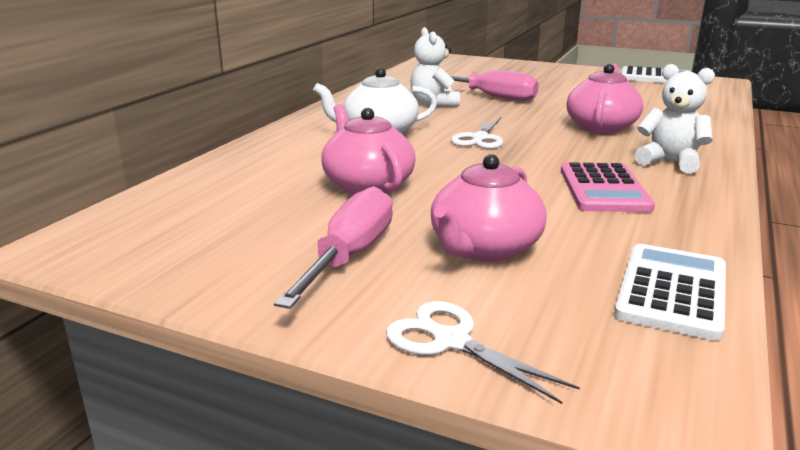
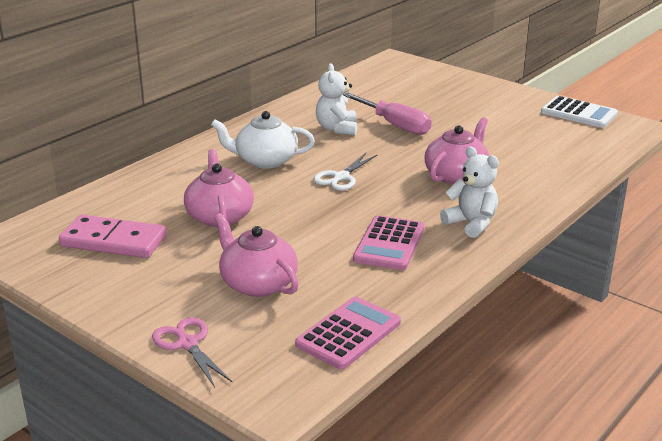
camera: 15 degrees right, 5 degrees up
pink screwdriver [274,186,393,309] -> none
white scissors [386,301,580,404] -> pink scissors [152,317,233,387]
pink teapot [431,154,547,262] -> pink teapot turned 90 degrees clockwise [214,213,299,297]
white calculator [614,244,726,341] -> pink calculator [295,297,401,370]
none -> pink domino [59,215,167,258]

